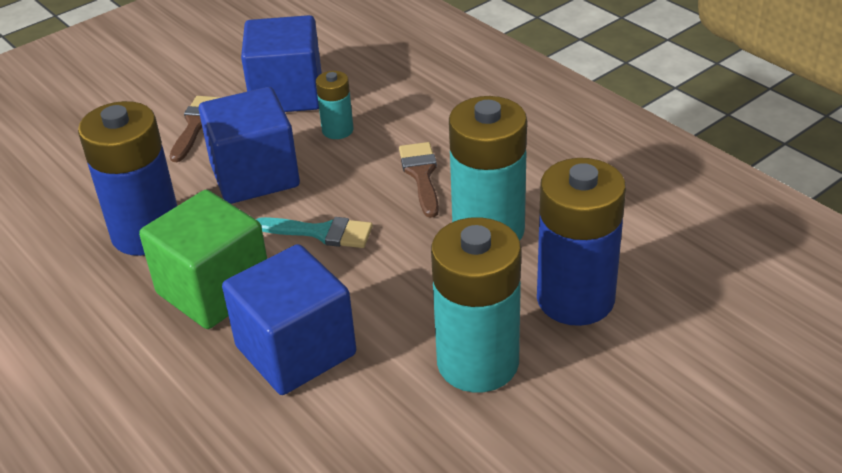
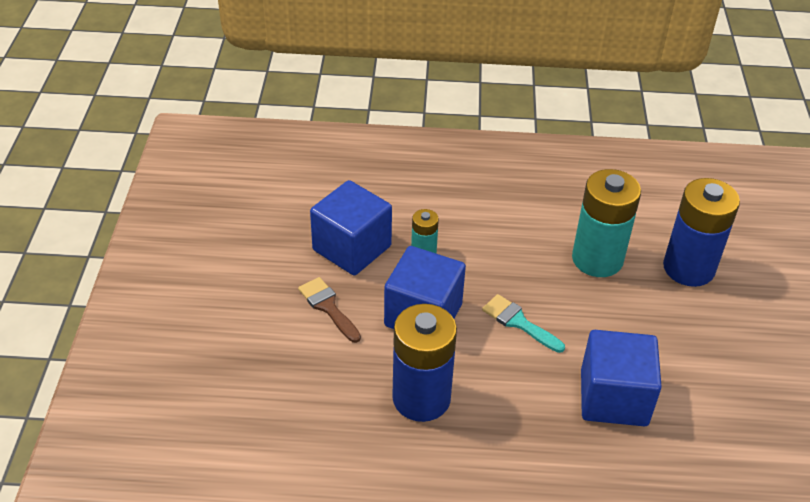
camera: 50 degrees left, 5 degrees up
green cube [139,190,267,329] -> none
turquoise brush [256,217,373,248] -> turquoise brush turned 105 degrees counterclockwise [482,294,565,353]
brown brush [399,142,439,218] -> none
turquoise battery [431,217,521,393] -> none

